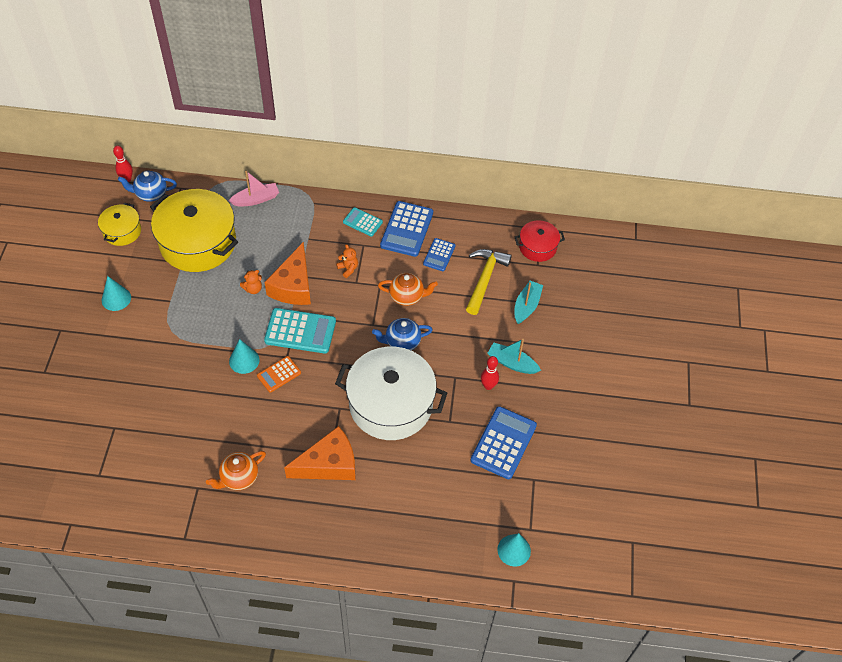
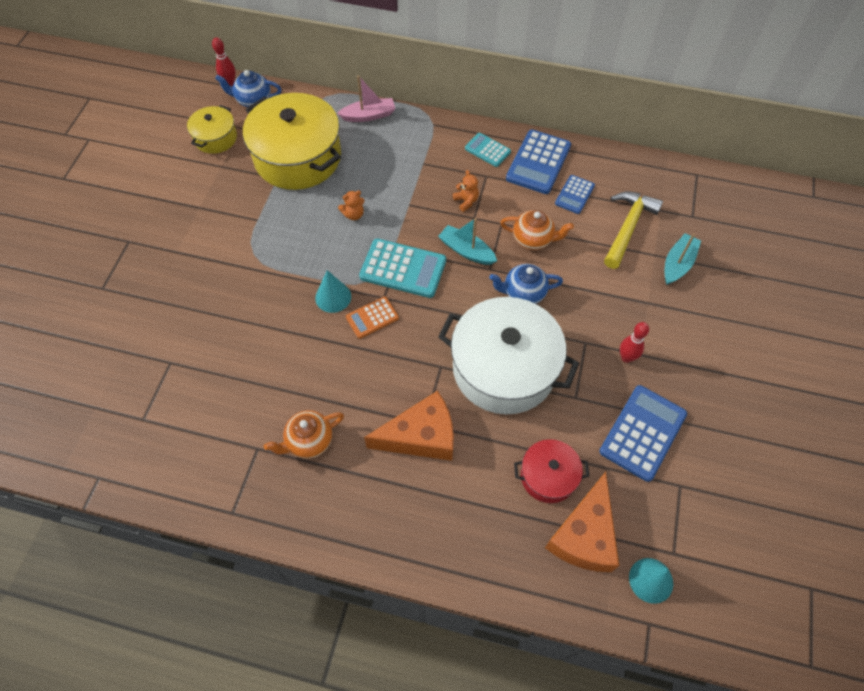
camera: 10 degrees right, 5 degrees up
turquoise cone [102,276,131,311] -> none
orange cheese [264,242,311,305] -> orange cheese moved to [545,472,619,572]
turquoise boat [487,339,541,374] -> turquoise boat moved to [438,218,497,265]
red pot [515,220,565,262] -> red pot moved to [514,439,590,503]

